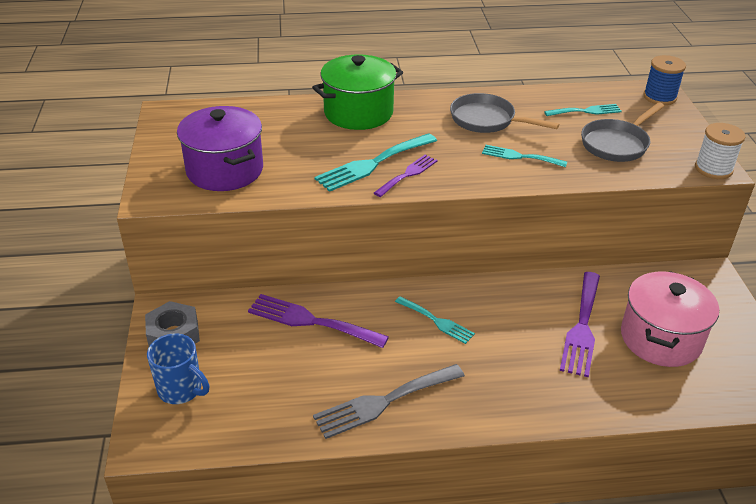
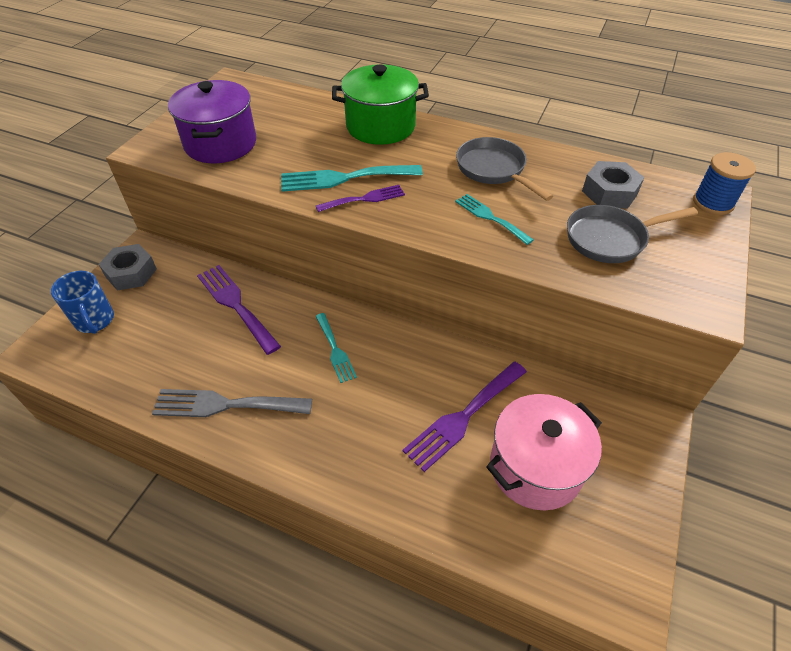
camera: 30 degrees right, 10 degrees up
turquoise fork [544,104,622,116] -> grey nut [582,161,645,209]
white spool [695,123,745,179] -> none

